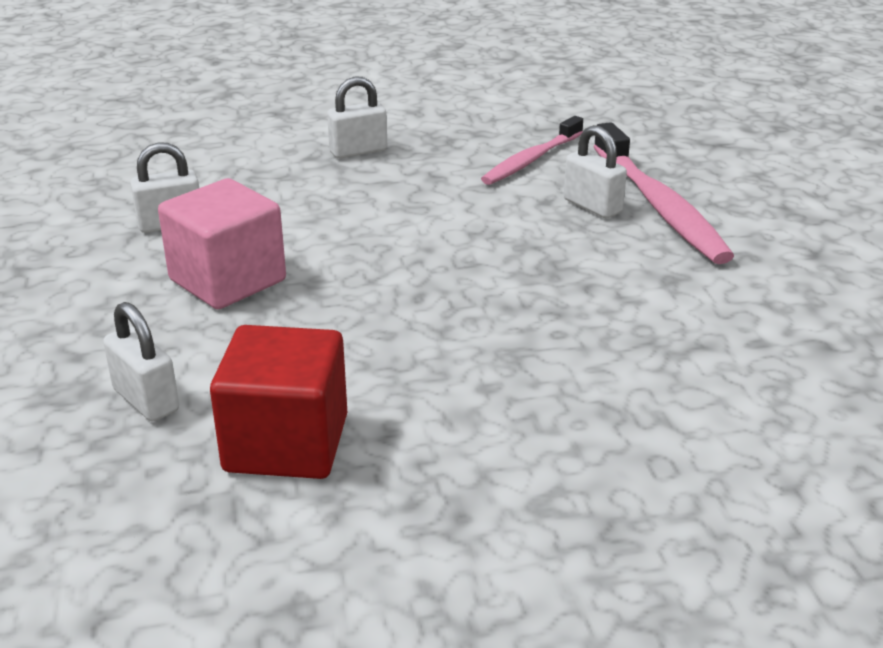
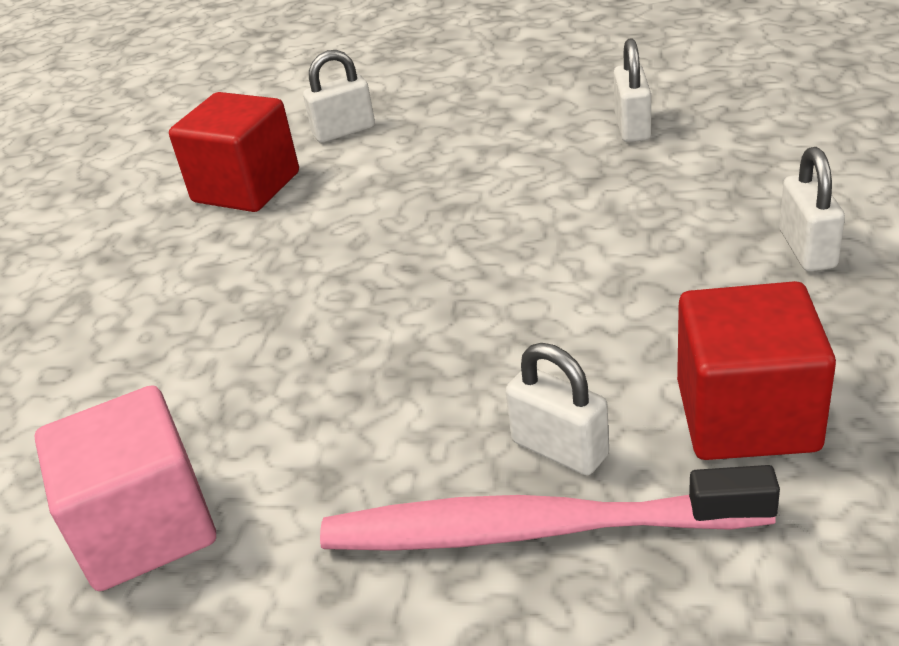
camera: 115 degrees right, 5 degrees up
pink cube [158,178,286,309] -> pink cube moved to [35,385,216,591]
pink toothbrush [481,116,583,185] -> red cube [677,281,836,460]
white padlock [564,125,627,218] -> white padlock turned 60 degrees clockwise [506,343,609,475]

